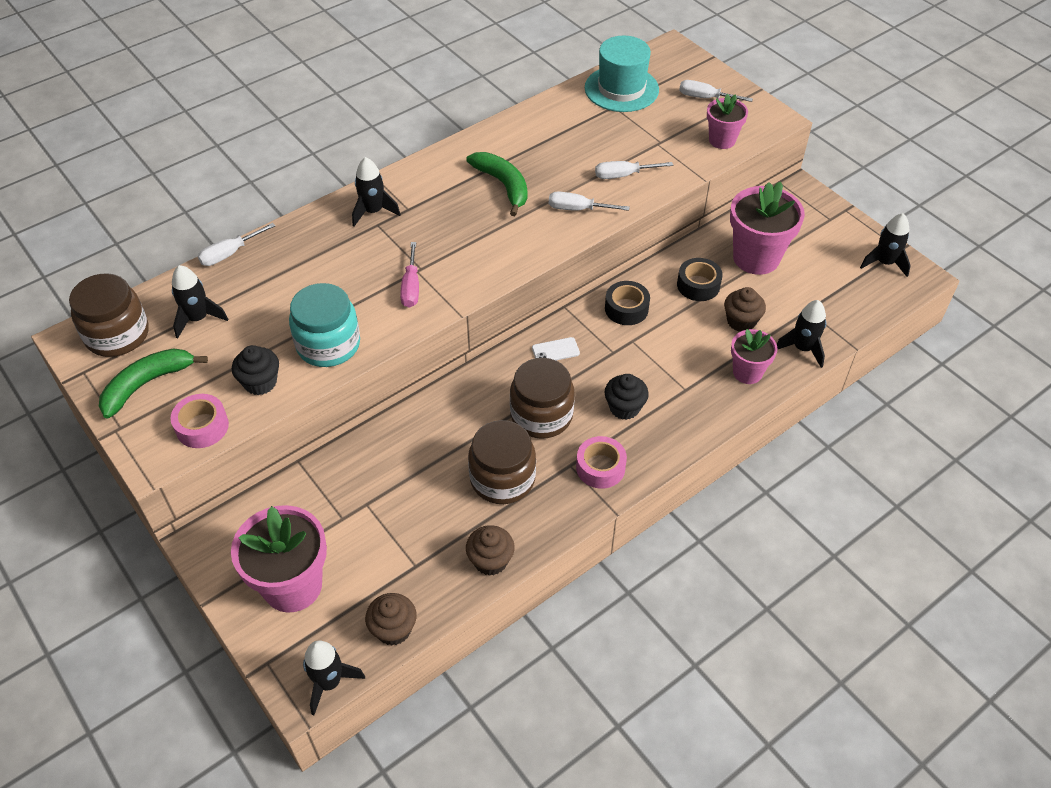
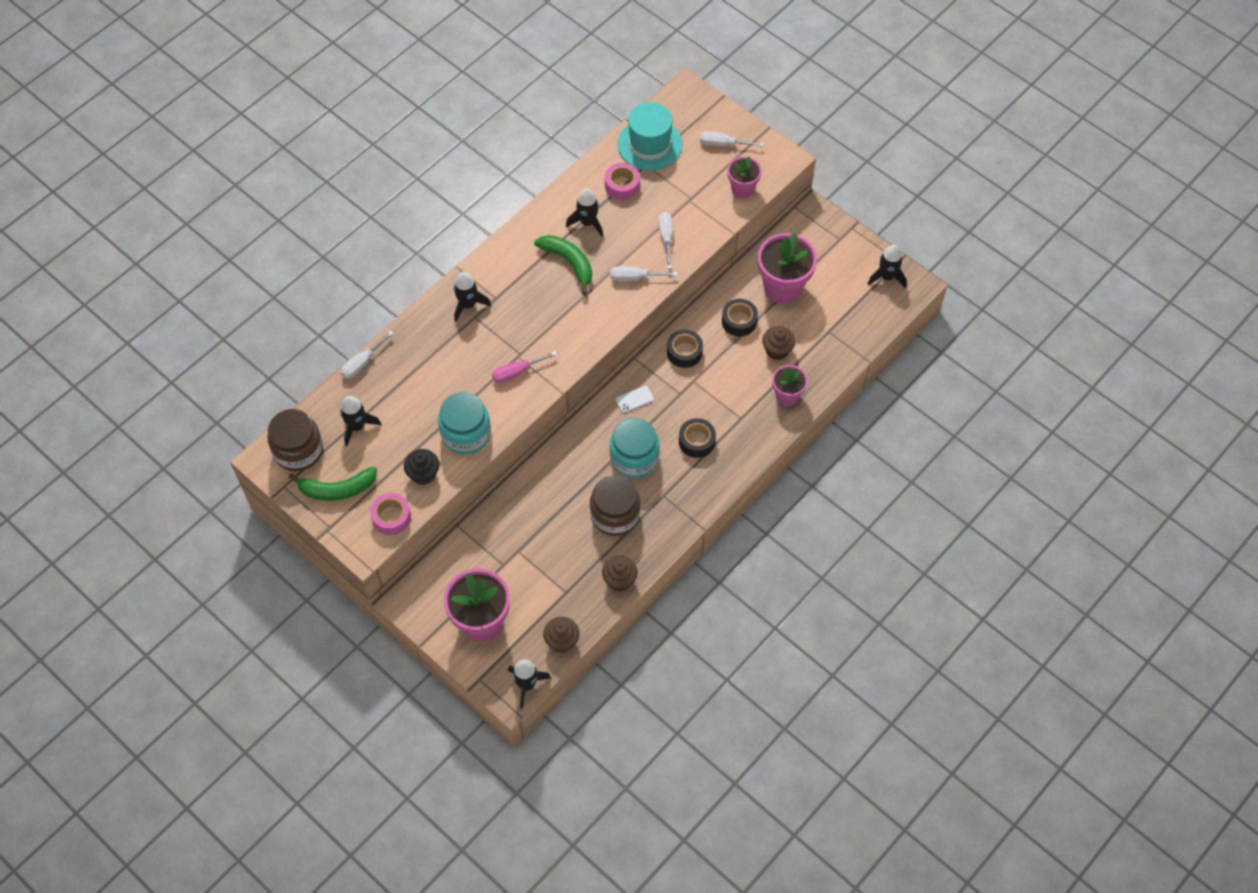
camera: 10 degrees left, 10 degrees up
green banana [99,348,208,418] -> green banana turned 135 degrees counterclockwise [288,467,377,501]
pink screwdriver [400,242,419,308] -> pink screwdriver turned 75 degrees clockwise [492,351,557,383]
brown jar [510,358,575,439] -> turquoise jar [610,418,660,478]
pink tape [576,436,627,489] -> pink tape moved to [605,163,640,200]
white screwdriver [595,161,673,179] -> white screwdriver turned 105 degrees clockwise [659,212,673,269]
black cupcake [604,374,649,420] -> black tape [679,418,716,458]
black rocket [777,300,826,368] -> black rocket moved to [566,188,603,237]

